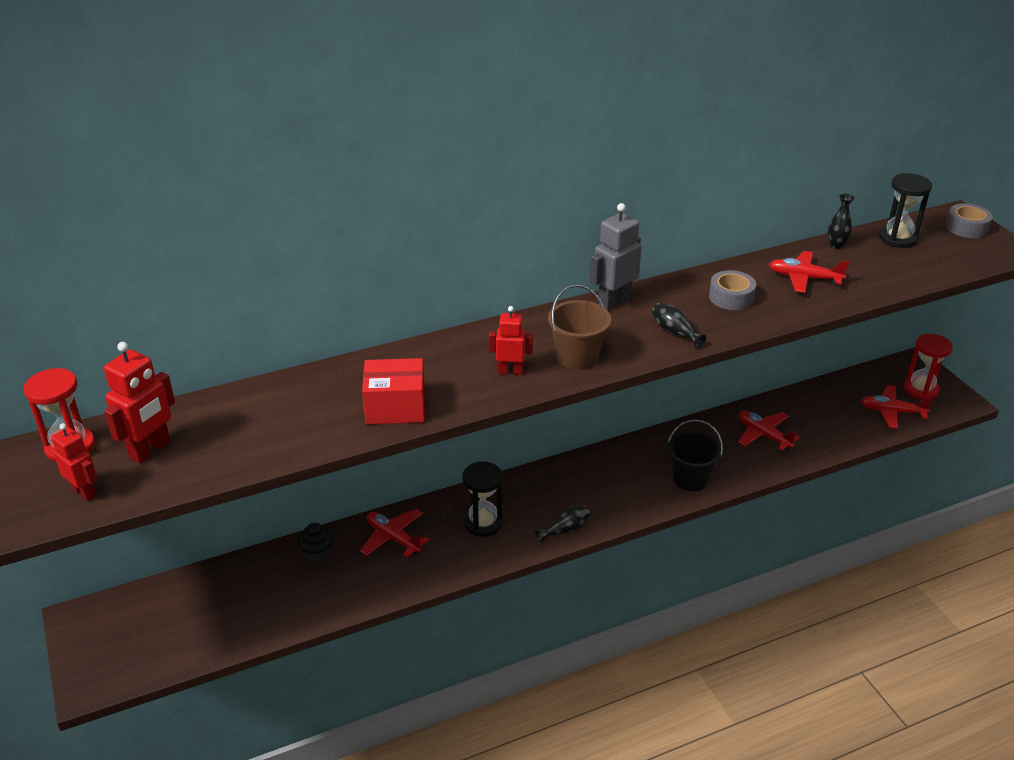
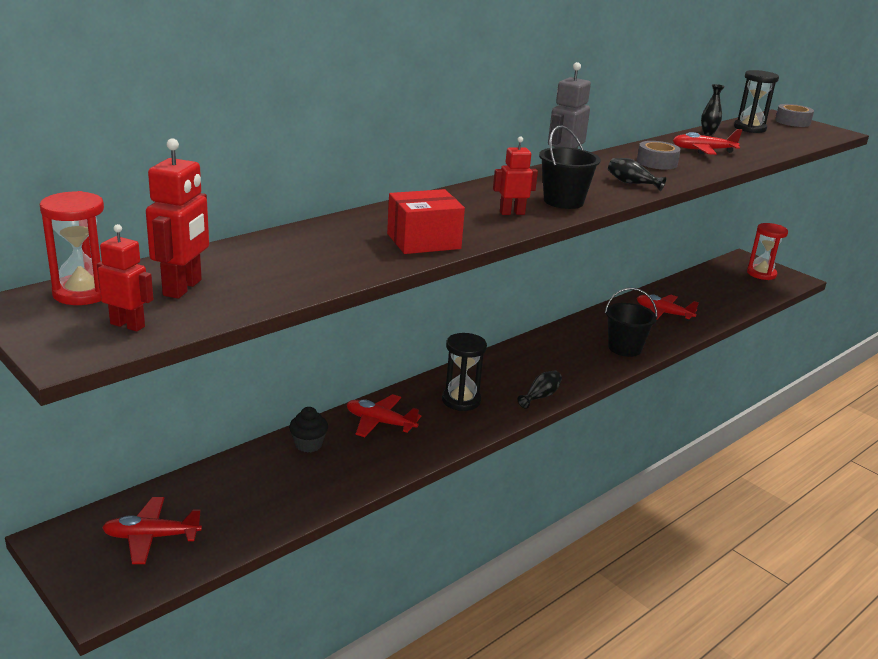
camera: 20 degrees left, 10 degrees down
brown bucket [548,284,611,370] -> black bucket [539,126,601,209]
red plane [861,385,933,429] -> red plane moved to [102,497,202,564]

